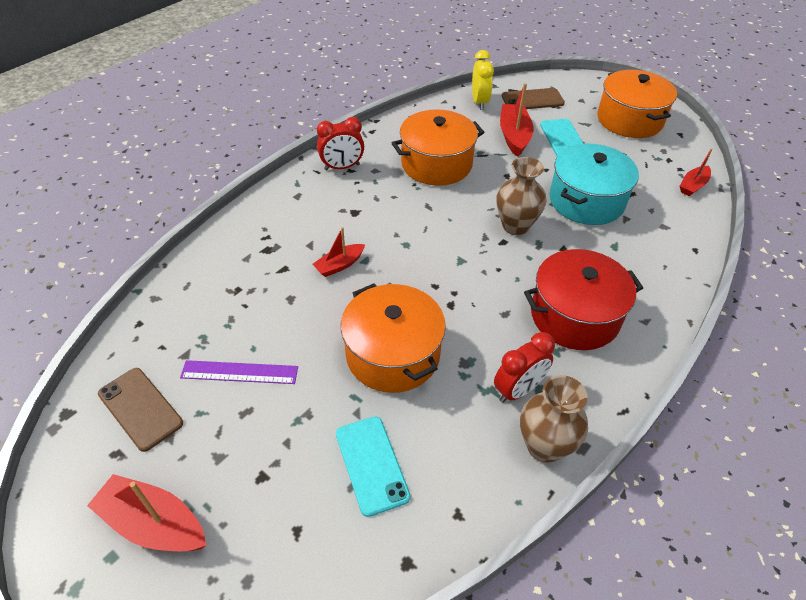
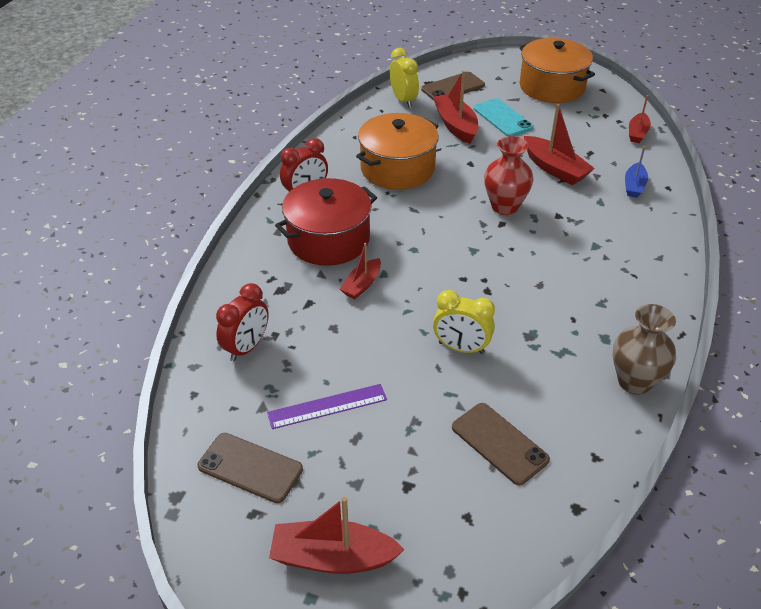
camera: 20 degrees left, 5 degrees down
turquoise phone [336,416,411,517] -> brown phone [452,403,550,486]
orange pot [341,283,446,393] -> yellow clock [433,290,495,354]
red clock [494,332,555,403] -> red clock moved to [216,283,269,362]
brown vase [496,157,547,235] -> red vase [484,136,533,215]
red pot [524,249,643,350] -> red pot moved to [275,178,377,266]
turquoise pot [550,144,639,225] -> red boat [524,104,595,185]
none -> blue boat [625,146,648,198]

